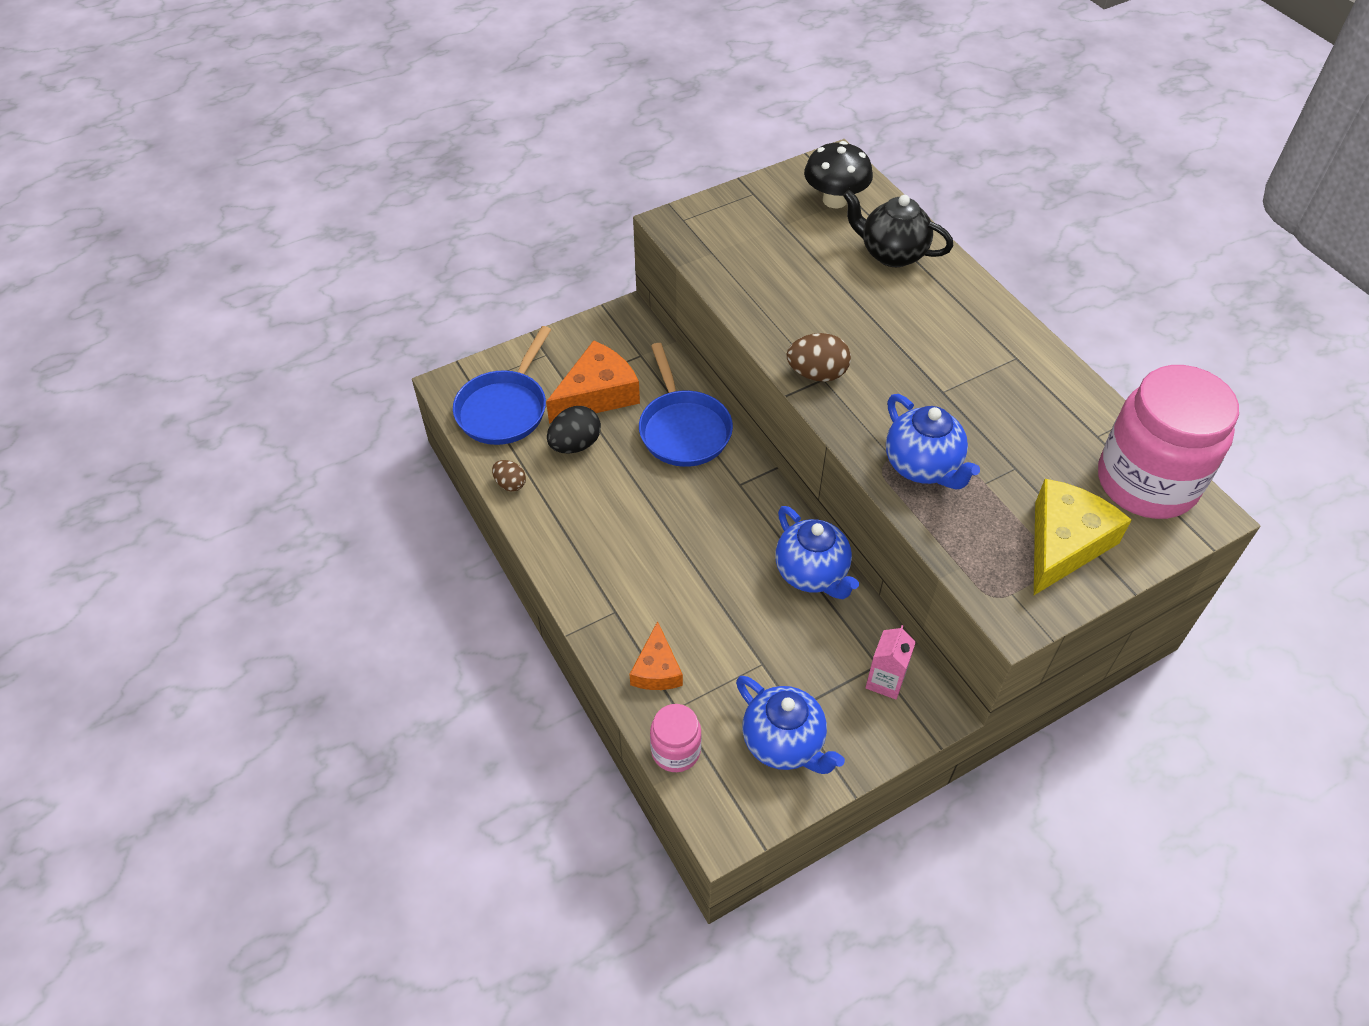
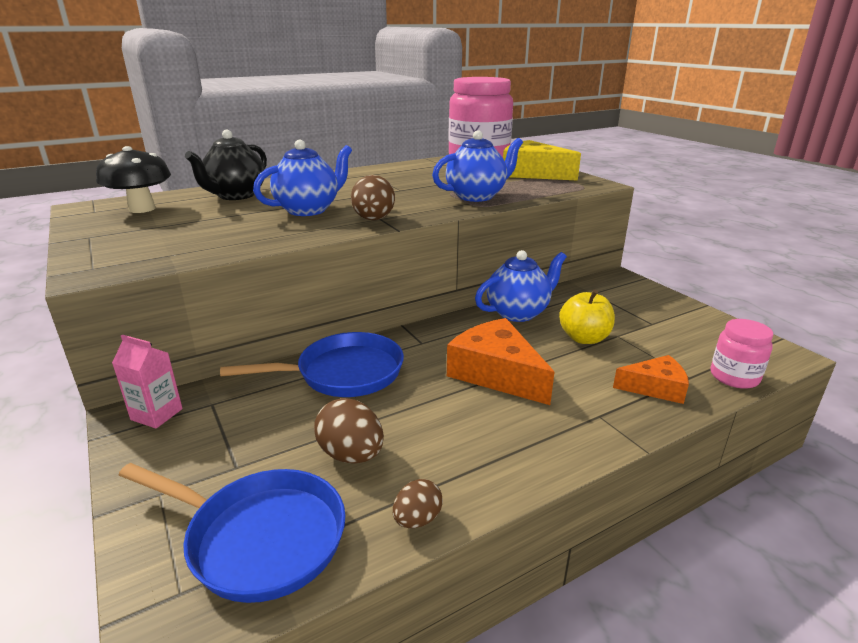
camera: 90 degrees left, 25 degrees down
orange cheese [546,340,640,424] -> orange cheese moved to [447,318,554,405]
black egg [547,406,601,453] -> brown egg [314,398,384,464]
blue teapot [736,676,845,774] -> blue teapot moved to [253,140,352,216]
pink carton [865,625,916,700] -> pink carton moved to [112,335,183,429]
none -> yellow apple [559,290,615,344]

